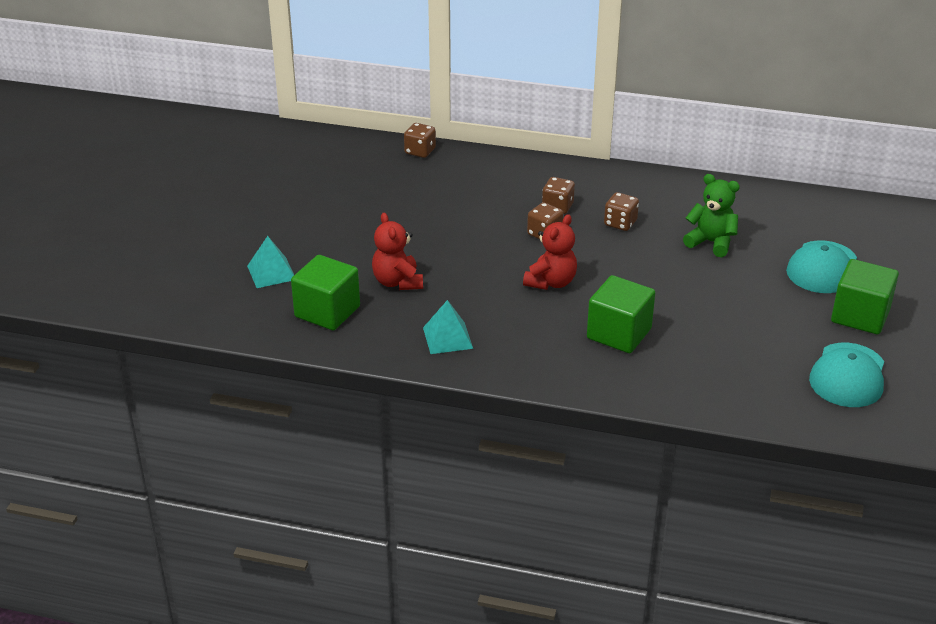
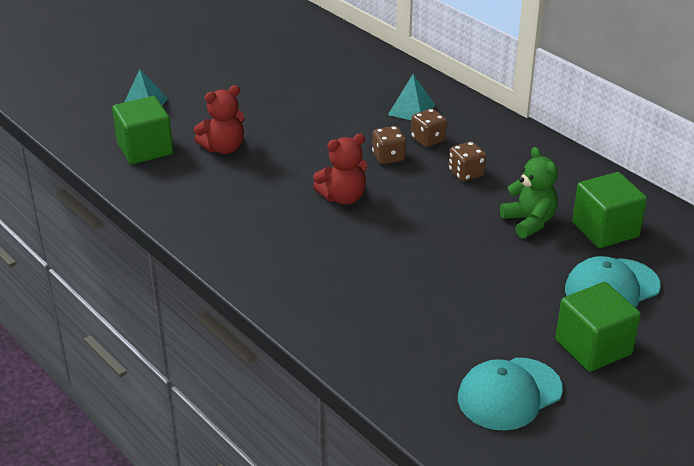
camera: 35 degrees right, 0 degrees up
red teddy bear [372,213,423,290] -> red teddy bear turned 135 degrees counterclockwise [194,85,244,154]
brown dice [404,123,436,158] -> none
turquoise pyramid [423,300,473,354] -> turquoise pyramid moved to [388,74,435,120]
green cube [587,275,655,353] -> green cube moved to [572,172,647,248]

